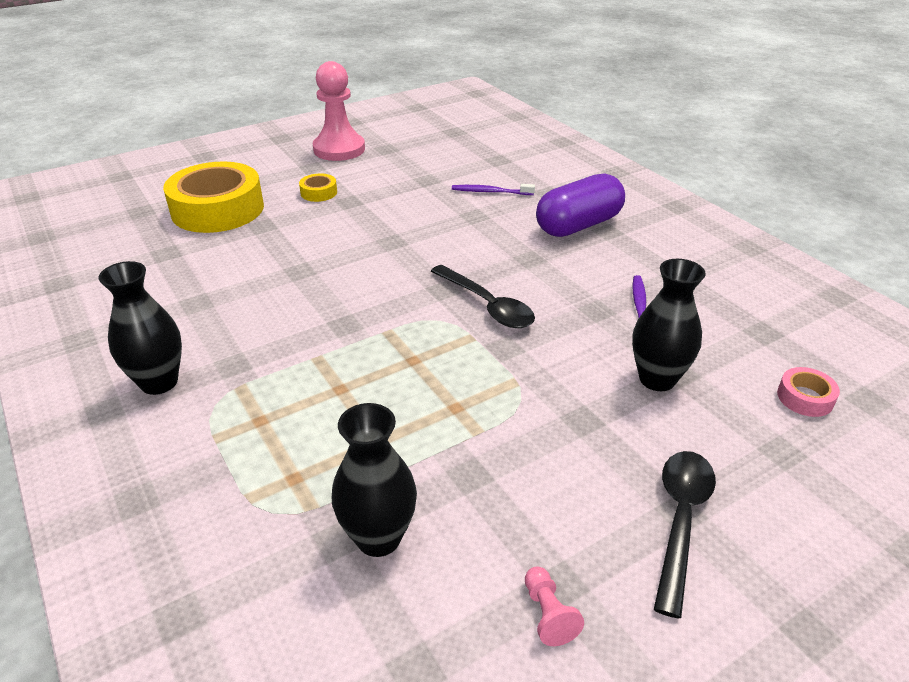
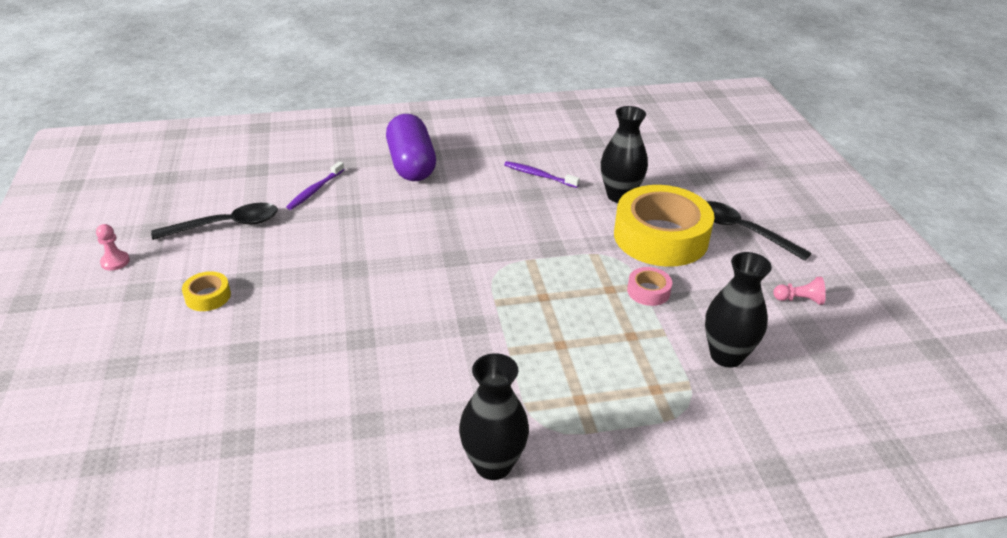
camera: 70 degrees left, 0 degrees up
yellow tape [163,162,264,233] -> yellow tape moved to [614,185,715,267]
pink pawn [313,61,365,161] -> pink pawn [96,224,130,271], size x0.41
black spoon [431,265,535,328] -> black spoon moved to [151,203,278,240]
pink tape [777,367,840,417] -> pink tape moved to [627,267,672,306]

